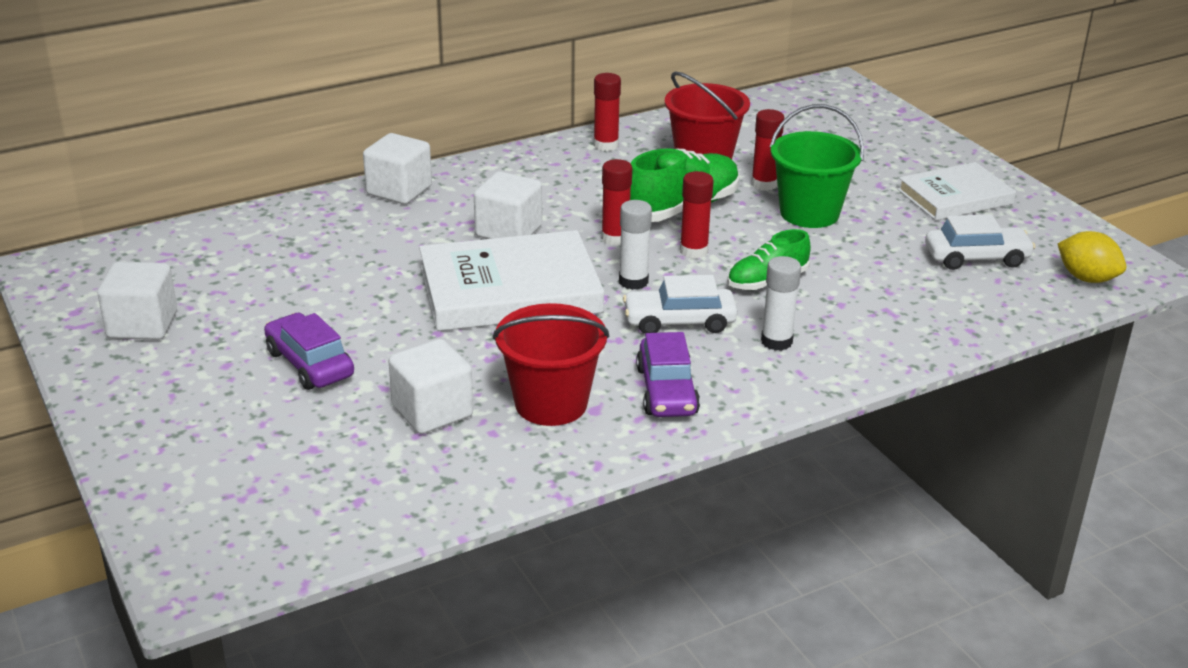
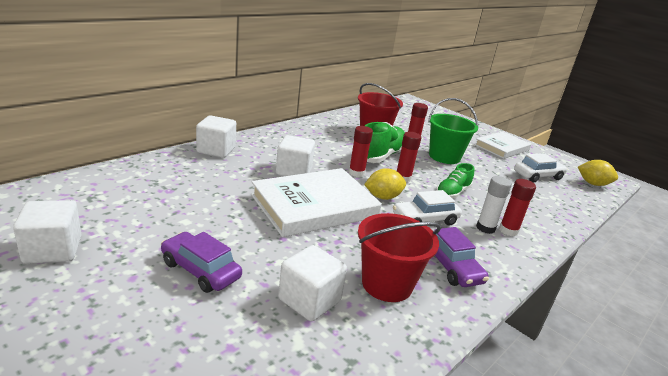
camera: 20 degrees left, 5 degrees down
red glue stick [593,73,621,151] -> red glue stick moved to [499,179,536,236]
white glue stick [619,200,652,290] -> yellow lemon [364,168,406,200]

